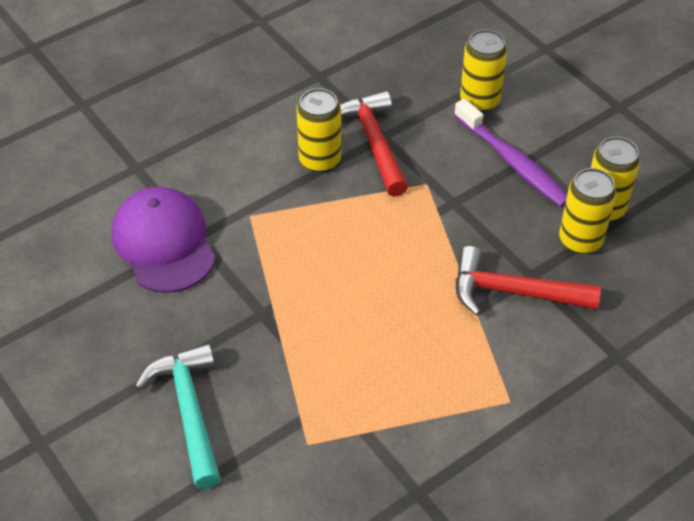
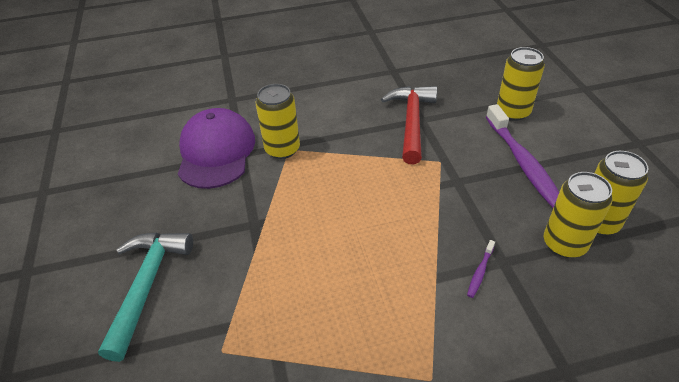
camera: 25 degrees right, 5 degrees down
yellow can [297,88,341,172] -> yellow can moved to [256,84,300,159]
red hammer [455,246,601,316] -> purple toothbrush [467,240,495,298]

